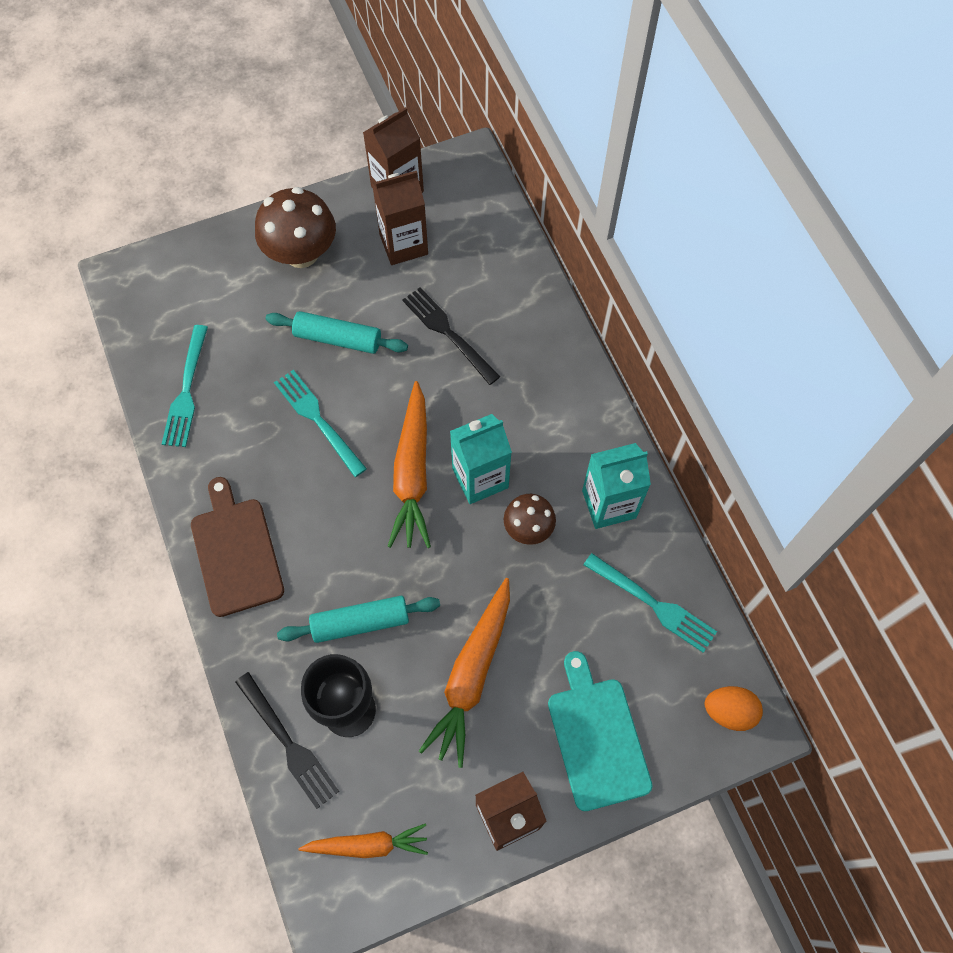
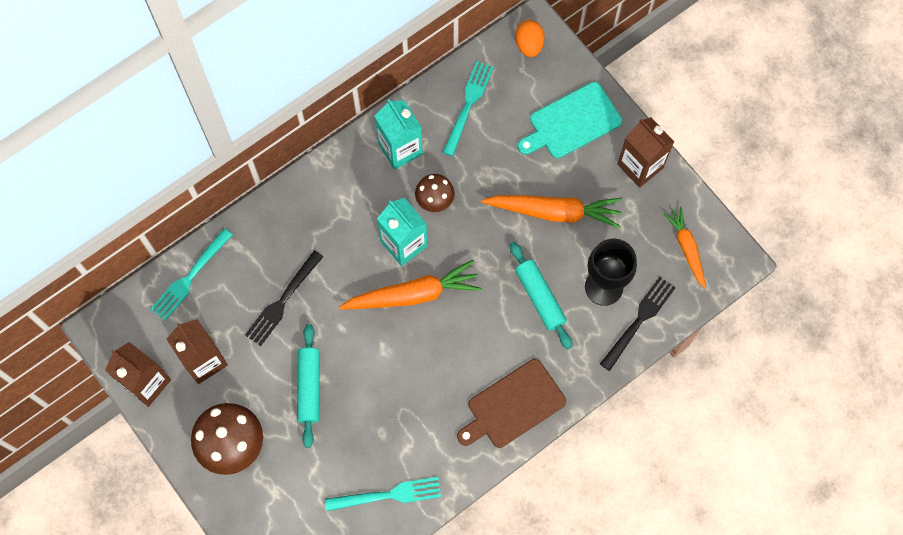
camera: 105 degrees left, 5 degrees up
turquoise fork [274,370,367,477] -> turquoise fork moved to [150,228,232,321]

